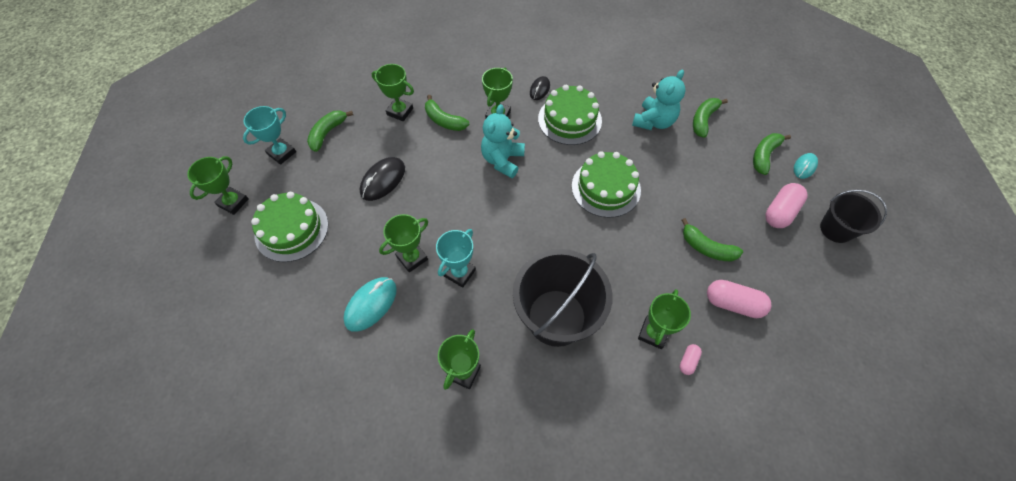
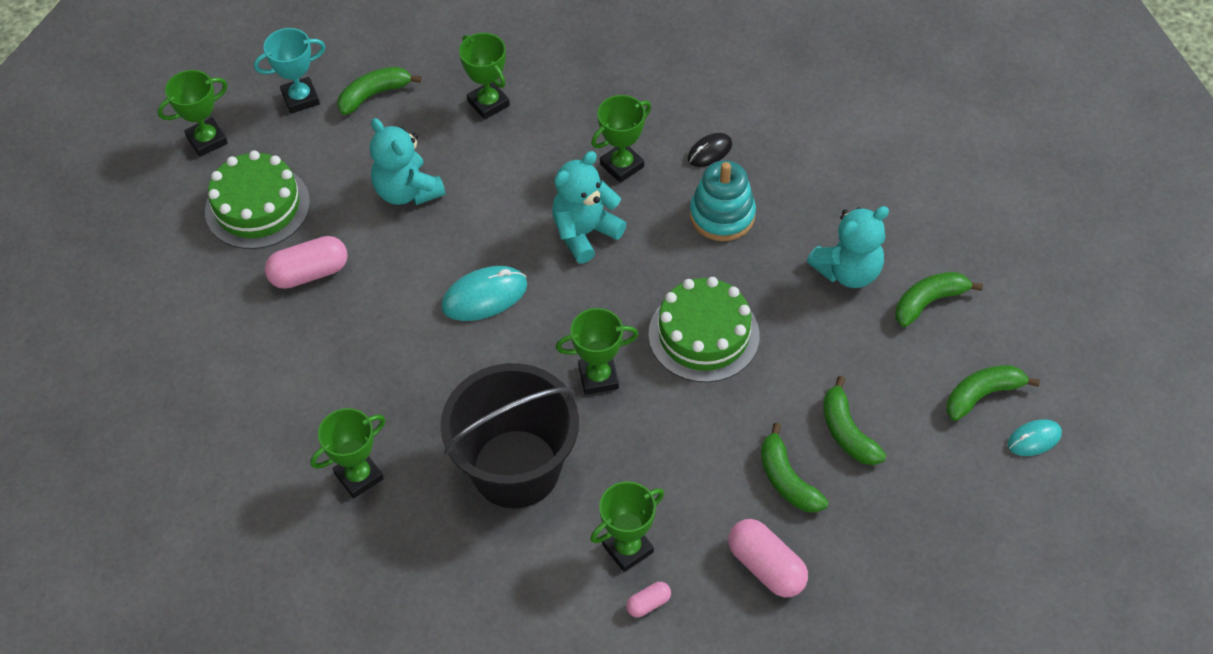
camera: 30 degrees right, 5 degrees down
turquoise mouse [343,277,397,332] -> turquoise mouse moved to [441,266,527,321]
black mouse [360,157,405,201] -> turquoise teddy bear [370,118,446,205]
green trophy [379,214,428,272] -> green trophy moved to [556,308,639,395]
green banana [425,95,469,131] -> green banana moved to [823,376,886,465]
turquoise trophy [436,229,476,288] -> none
green cake [538,85,602,145] -> turquoise stacking toy [690,160,756,241]
pink capsule [765,183,807,228] -> pink capsule moved to [265,236,348,289]
black bucket [820,190,887,243] -> none

